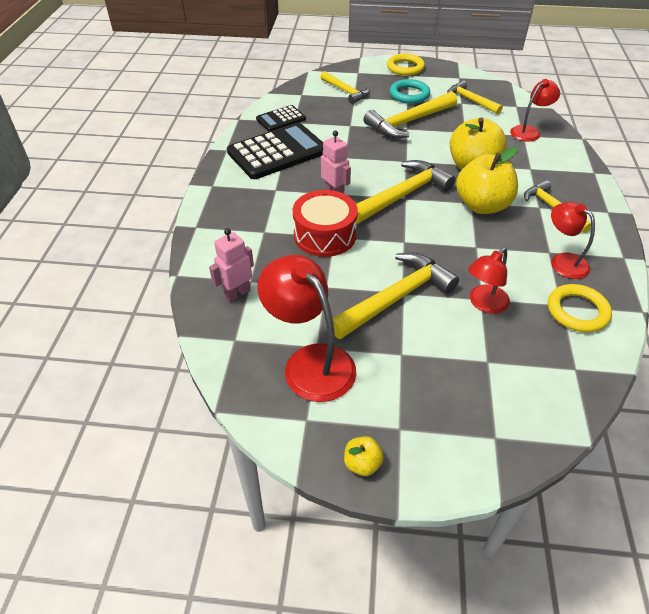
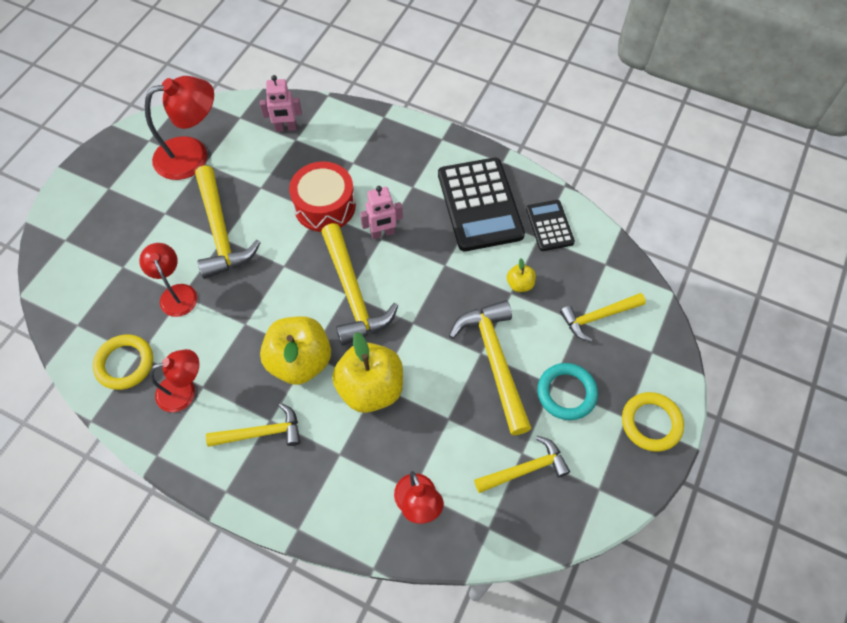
camera: 110 degrees right, 15 degrees up
pink robot [209,228,254,302] -> pink robot turned 105 degrees clockwise [260,75,302,132]
yellow apple [344,436,384,476] -> yellow apple moved to [507,258,536,292]

